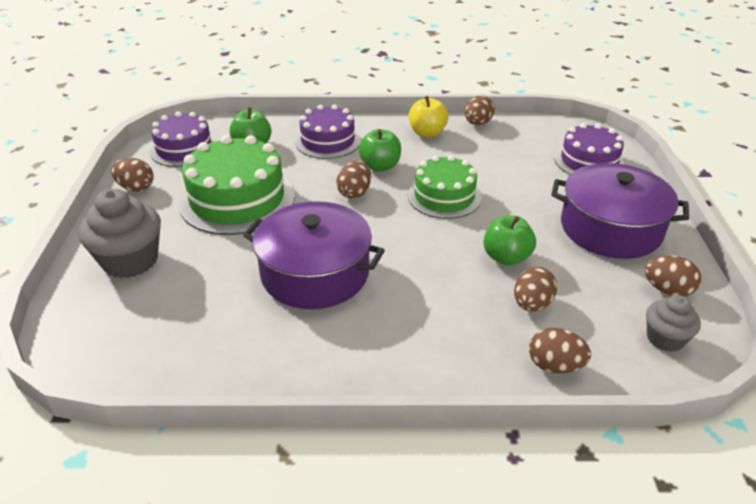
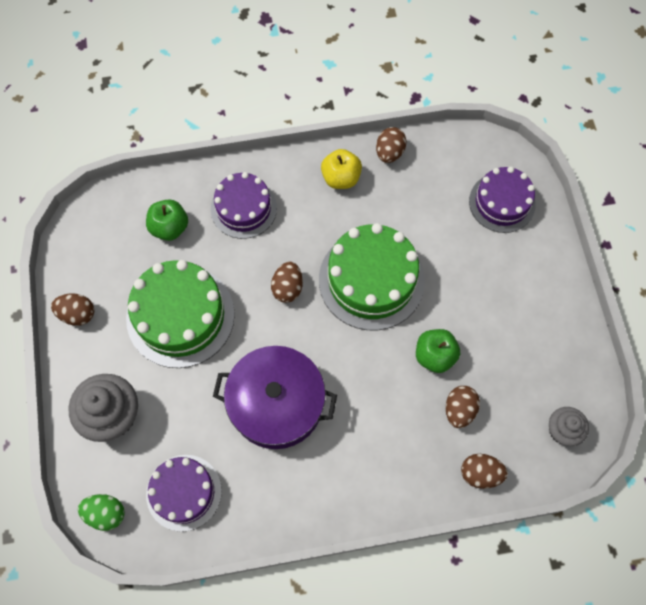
camera: 10 degrees left, 30 degrees up
purple cake [150,111,216,167] -> purple cake moved to [146,455,222,532]
green apple [358,129,401,171] -> none
green cake [408,155,482,219] -> green cake [319,223,425,330], size x1.55
purple pot [551,163,689,259] -> none
brown egg [645,256,701,296] -> none
none -> green egg [78,494,125,531]

